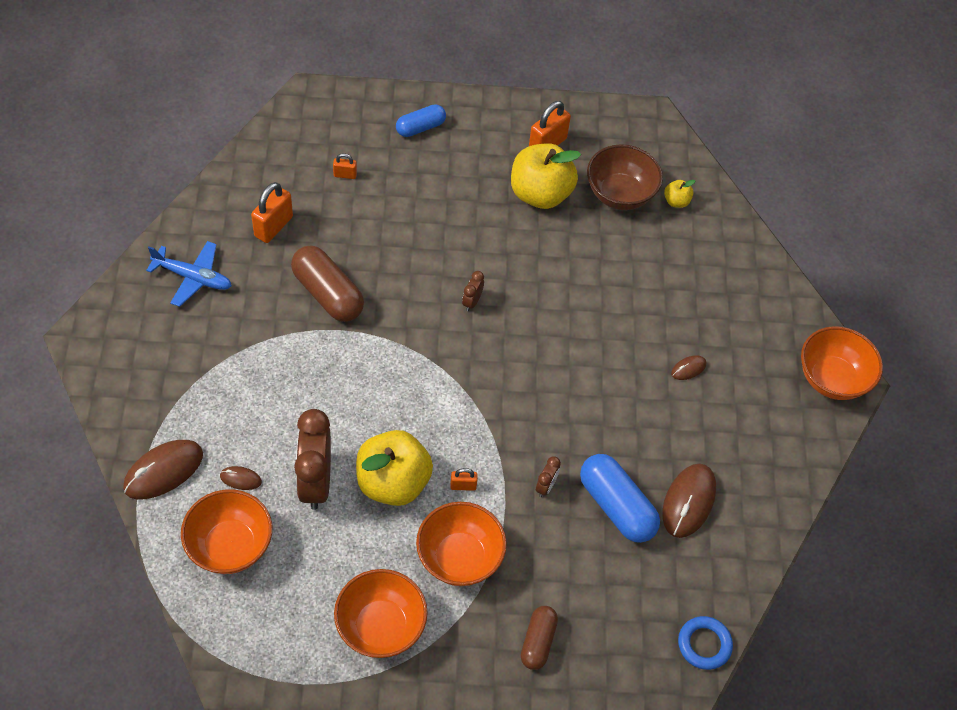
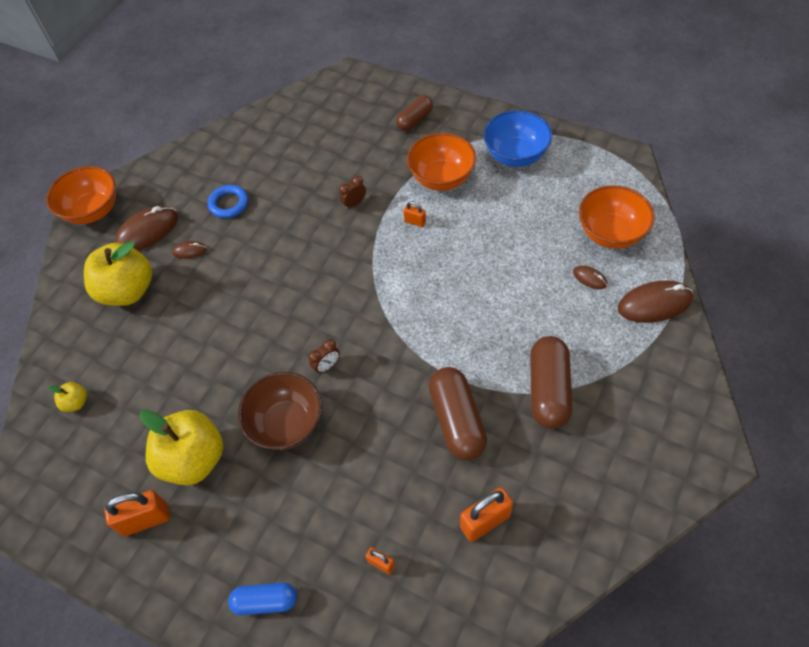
camera: 145 degrees left, 0 degrees up
blue plane [146,241,232,307] -> none
brown clock [294,409,331,510] -> none
orange bowl [334,569,428,658] -> blue bowl [483,110,552,167]
yellow apple [356,430,433,506] -> yellow apple moved to [84,241,152,306]
blue capsule [580,454,660,543] -> none
brown bowl [587,144,663,210] -> brown bowl moved to [238,372,322,450]
brown mouse [662,463,716,538] -> brown mouse moved to [114,206,178,251]
blue ring [678,616,733,670] -> blue ring moved to [208,185,248,218]
none -> brown capsule [530,336,572,429]

